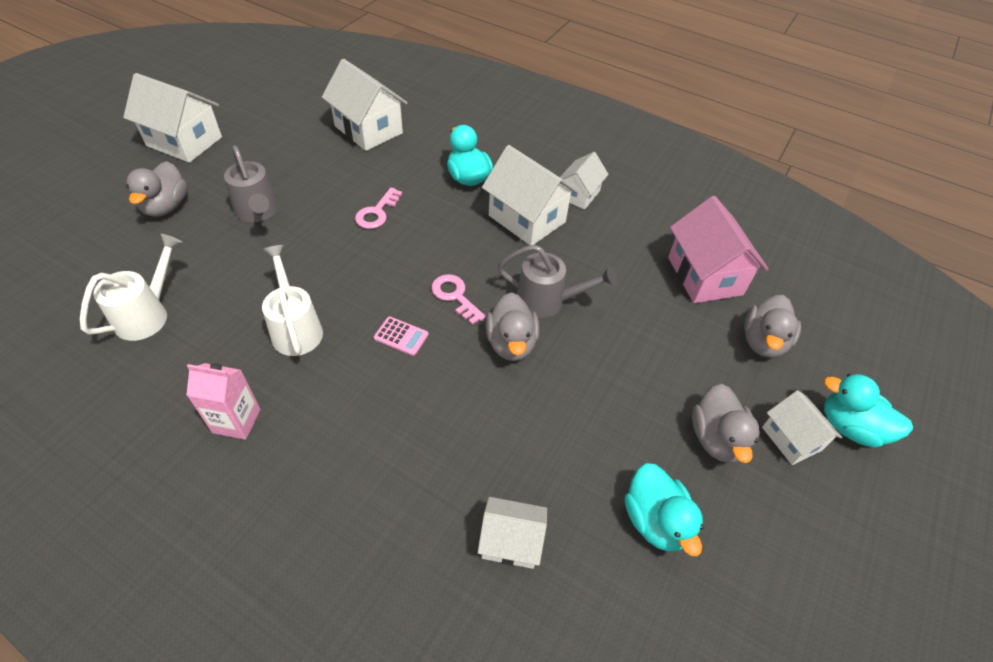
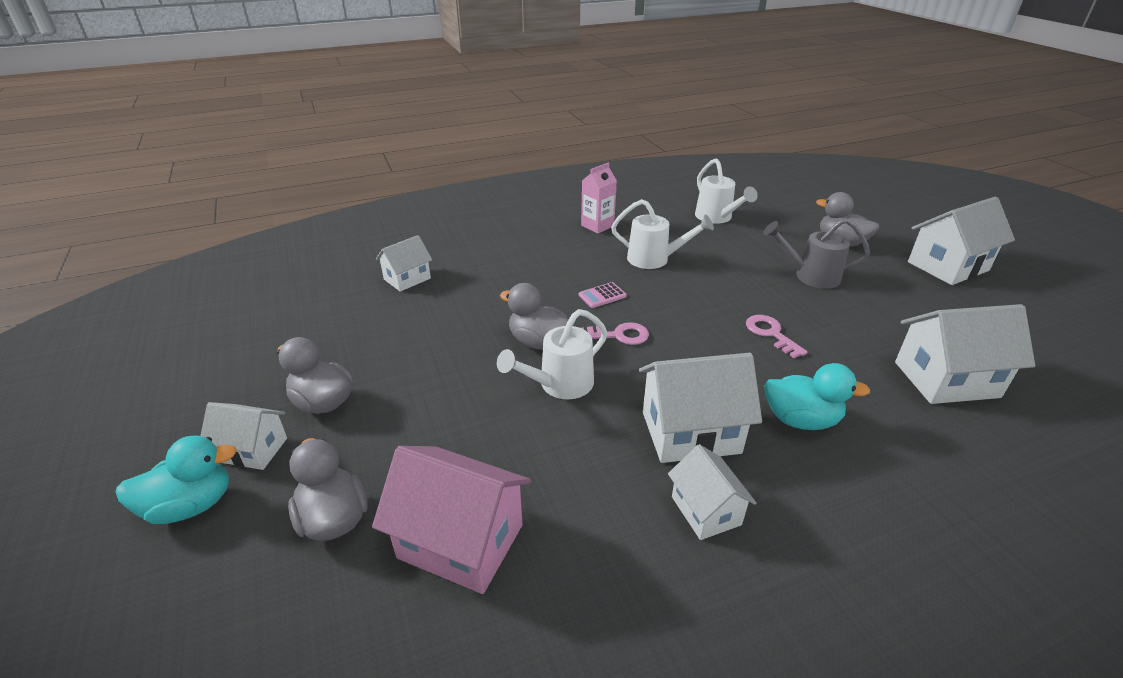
camera: 130 degrees right, 15 degrees down
grey watering can [498,244,618,318] -> white watering can [497,309,608,399]
turquoise duck [625,463,704,556] -> none

